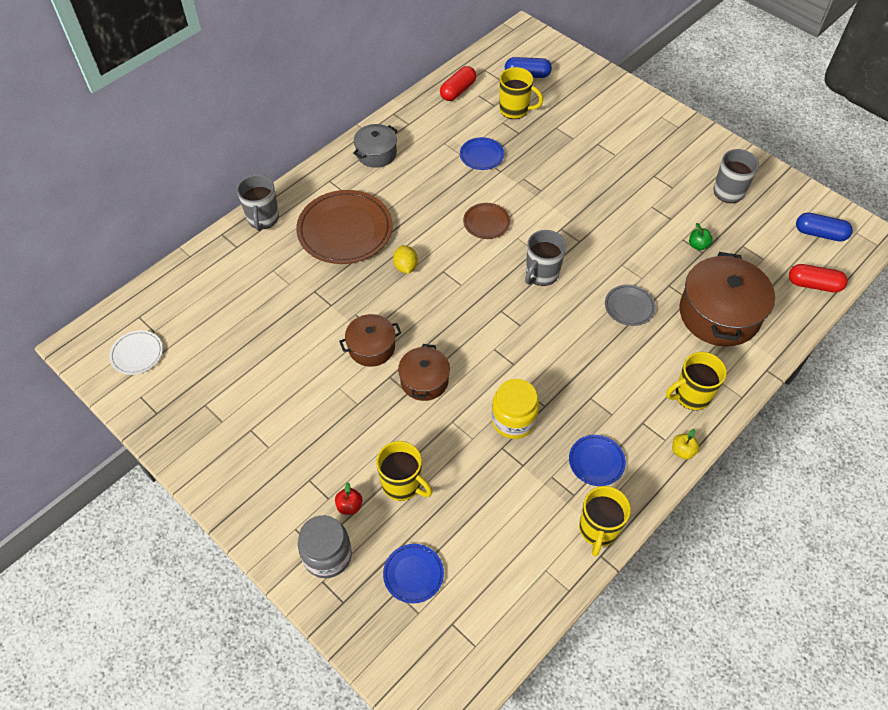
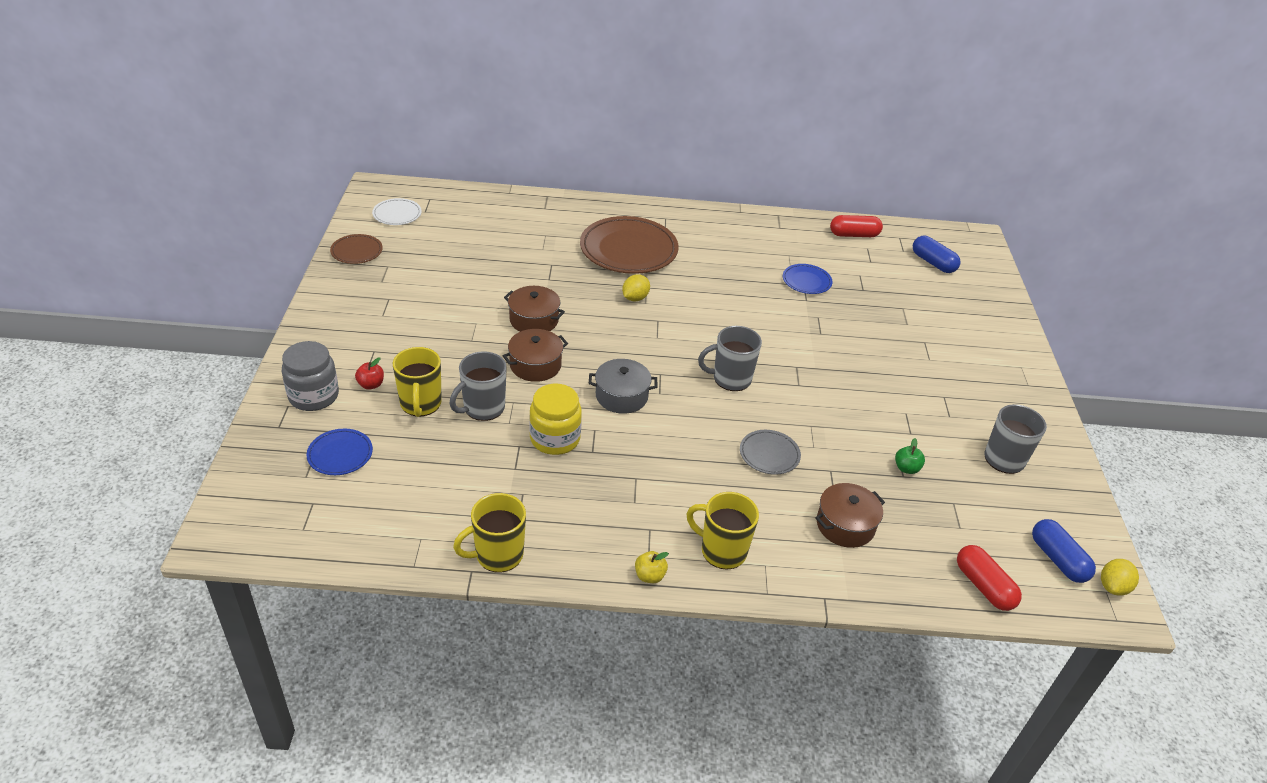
camera: 45 degrees right, 15 degrees down
grey mug [237,175,279,231] -> grey mug moved to [450,351,507,421]
grey pot [353,124,398,168] -> grey pot moved to [589,359,657,414]
brown plate [463,203,511,239] -> brown plate moved to [330,234,383,264]
yellow mug [499,67,543,119] -> none
blue plate [569,435,626,486] -> none
brown pot [679,252,775,347] -> brown pot [815,483,885,548], size x0.57
none -> yellow lemon [1101,559,1139,596]

